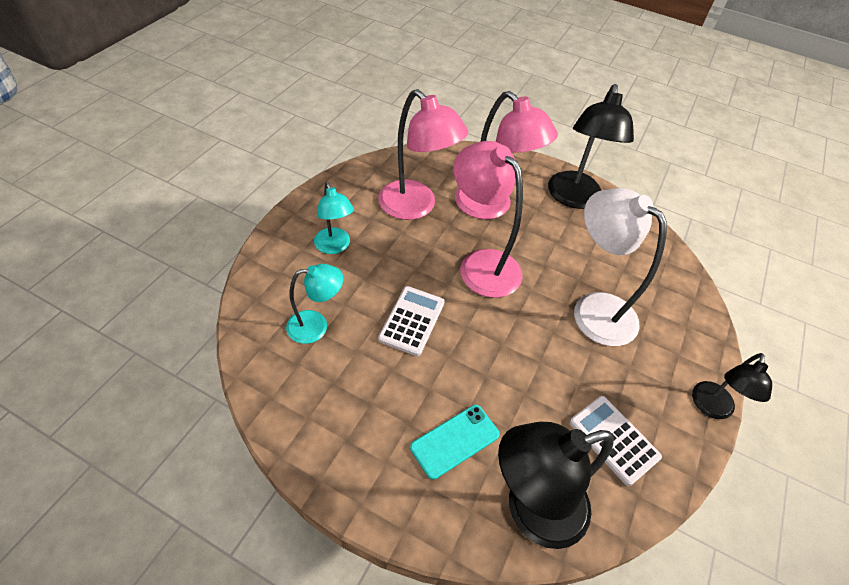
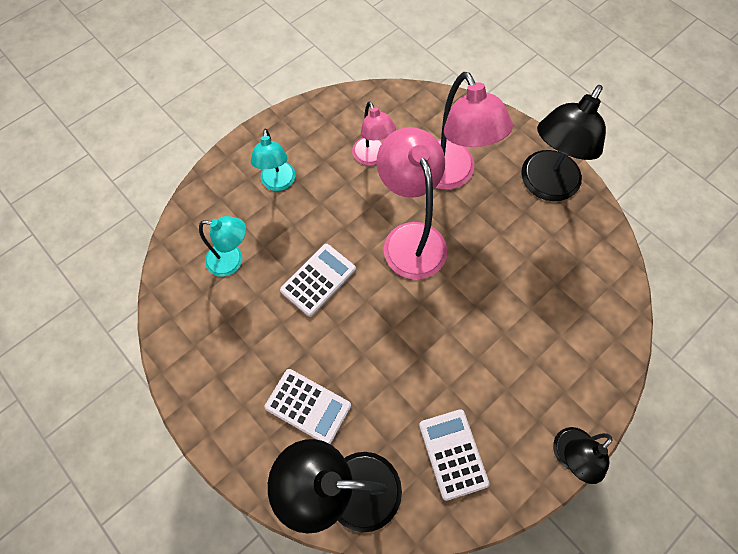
camera: 25 degrees right, 15 degrees up
pink lamp [378,89,468,220] -> pink lamp [352,101,396,166], size x0.58
turquoise phone [410,405,500,480] -> white calculator [265,369,351,444]
white lamp [574,188,667,346] -> none

